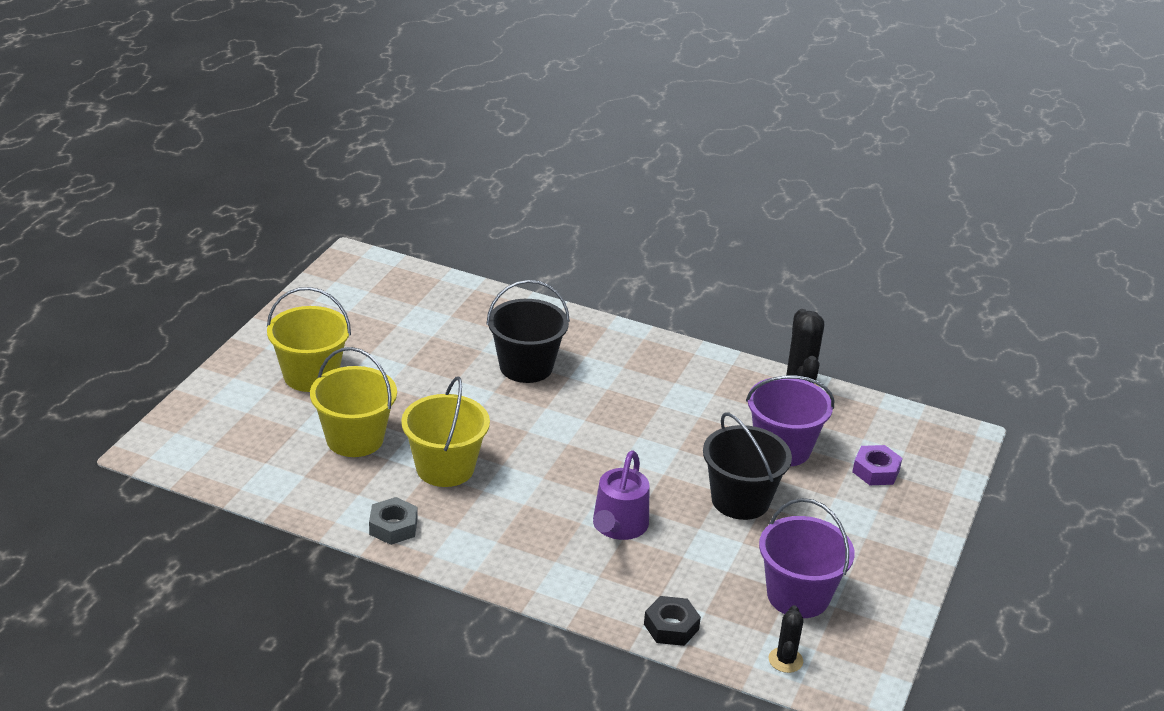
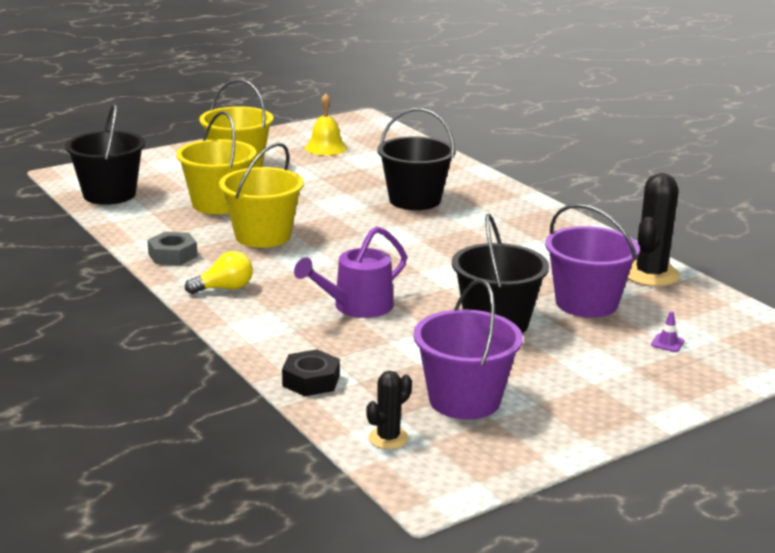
camera: 35 degrees right, 10 degrees down
purple nut [852,445,902,485] -> purple traffic cone [651,311,685,352]
none -> black bucket [65,103,145,205]
none -> yellow light bulb [185,251,253,294]
none -> yellow bell [305,93,347,155]

